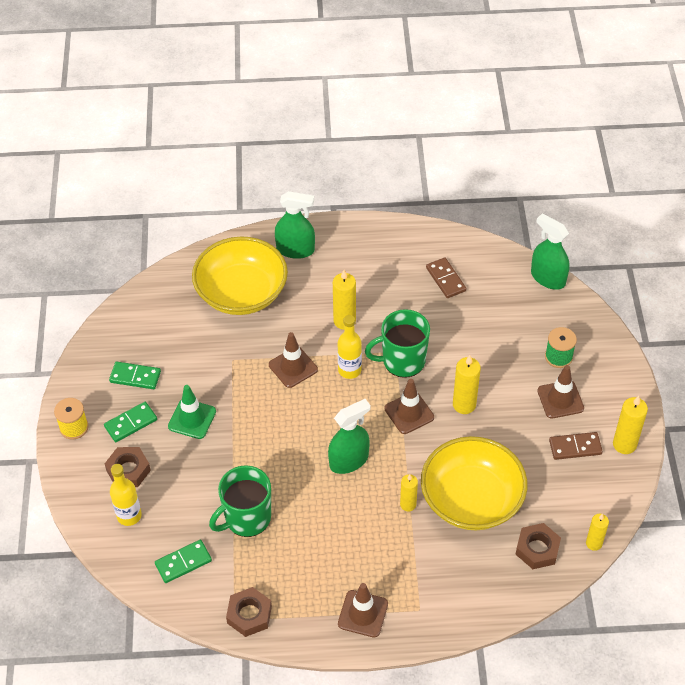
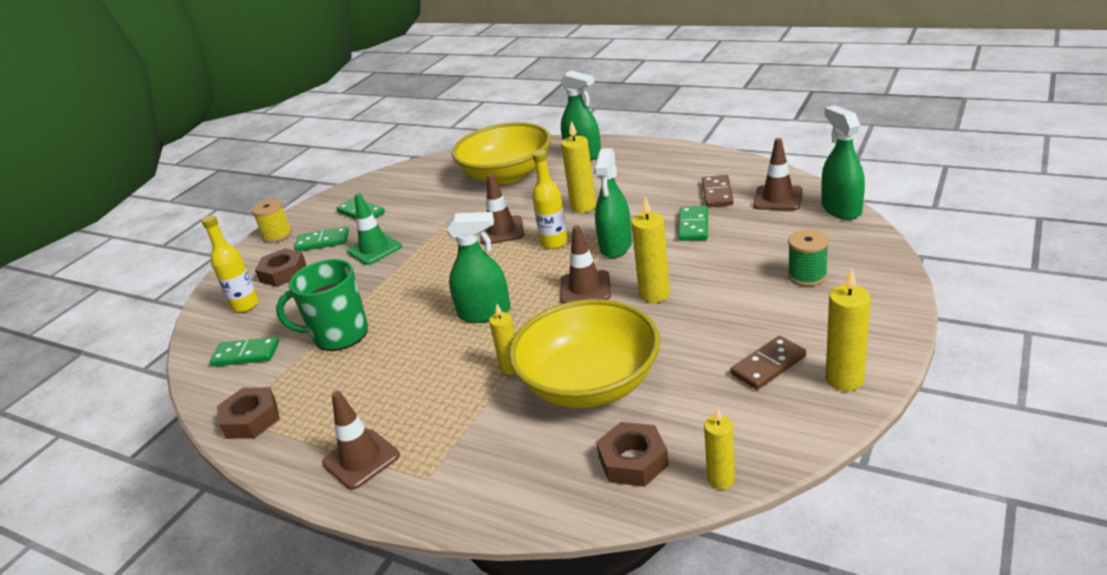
camera: 35 degrees right, 20 degrees down
green mug [365,309,430,378] -> green spray bottle [594,148,632,258]
brown traffic cone [537,365,584,419] -> brown traffic cone moved to [753,138,803,210]
brown domino [549,432,603,460] -> brown domino turned 60 degrees counterclockwise [731,336,806,390]
none -> green domino [678,206,708,241]

